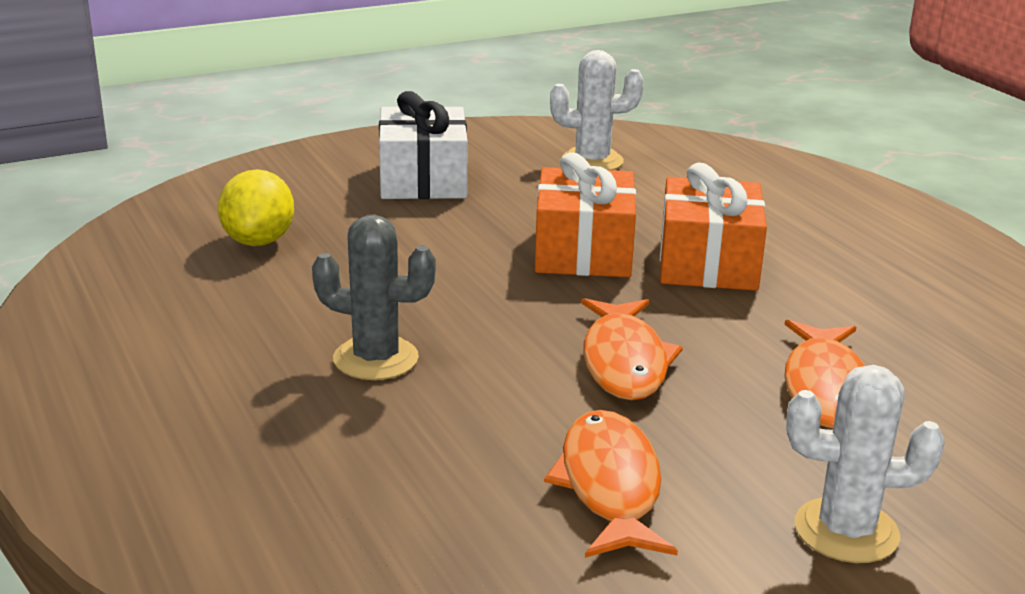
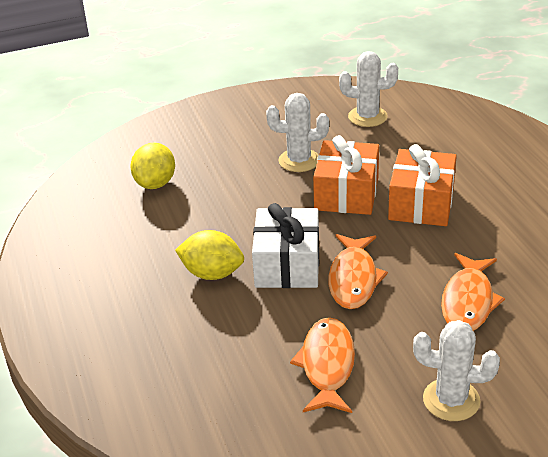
camera: 10 degrees right, 10 degrees up
grey cactus [312,215,436,380] -> yellow lemon [175,230,244,280]
white gift [379,91,468,199] -> white gift moved to [252,203,319,288]
none -> white cactus [266,93,329,172]

